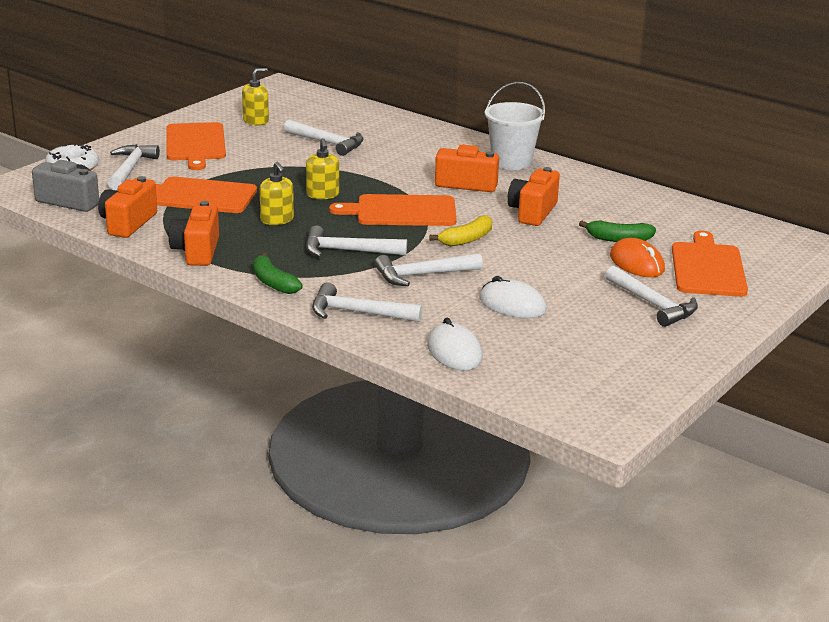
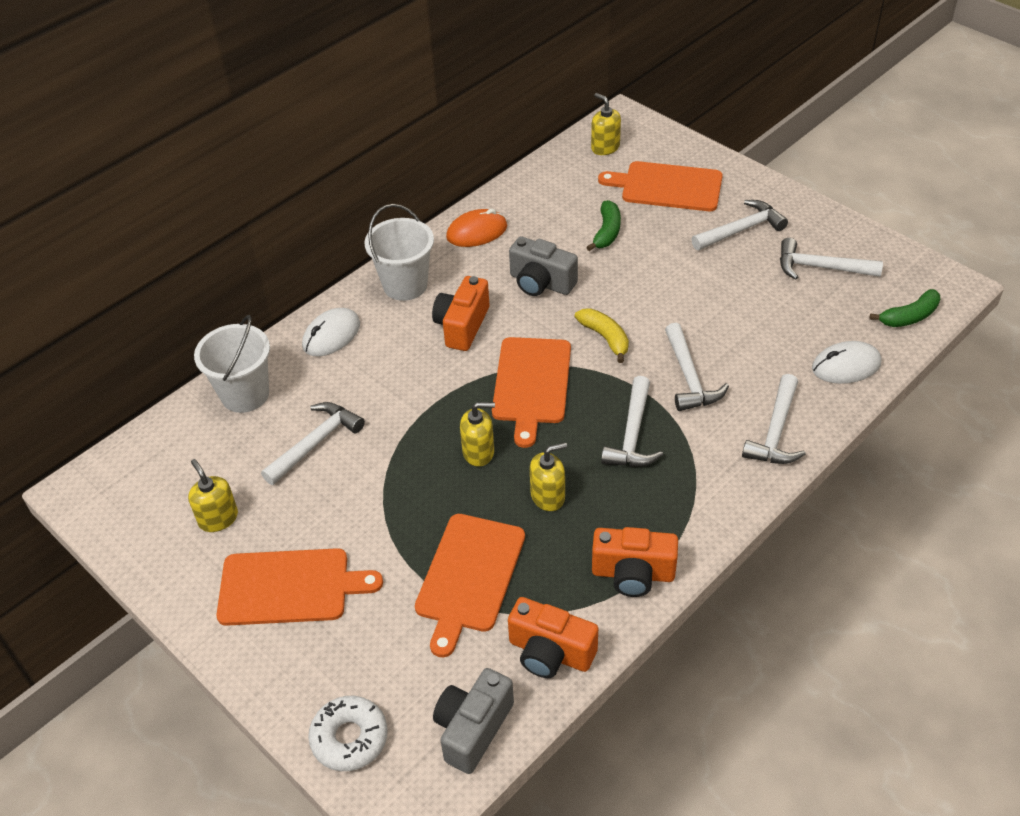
camera: 80 degrees left, 20 degrees up
white hammer [108,144,160,190] -> white hammer moved to [780,238,883,280]
green banana [253,253,303,294] -> green banana moved to [869,289,940,327]
white mouse [479,276,547,318] -> white mouse moved to [302,308,360,357]
orange camera [507,167,560,226] -> grey camera [509,237,578,296]
orange mouse [610,238,665,277] -> orange mouse moved to [446,209,507,247]
none -> white bucket [194,315,270,413]
none -> yellow soap dispenser [591,93,621,155]

